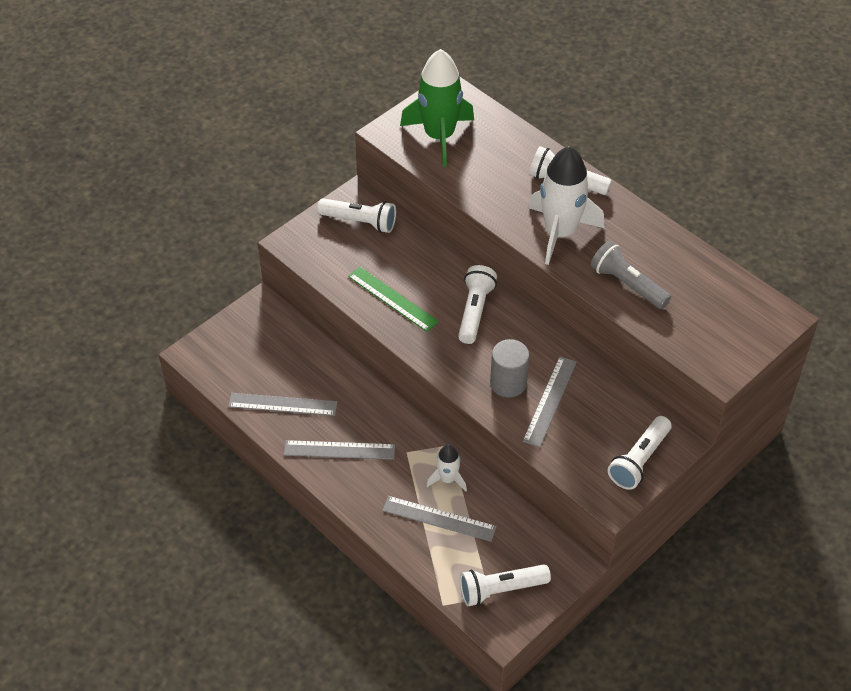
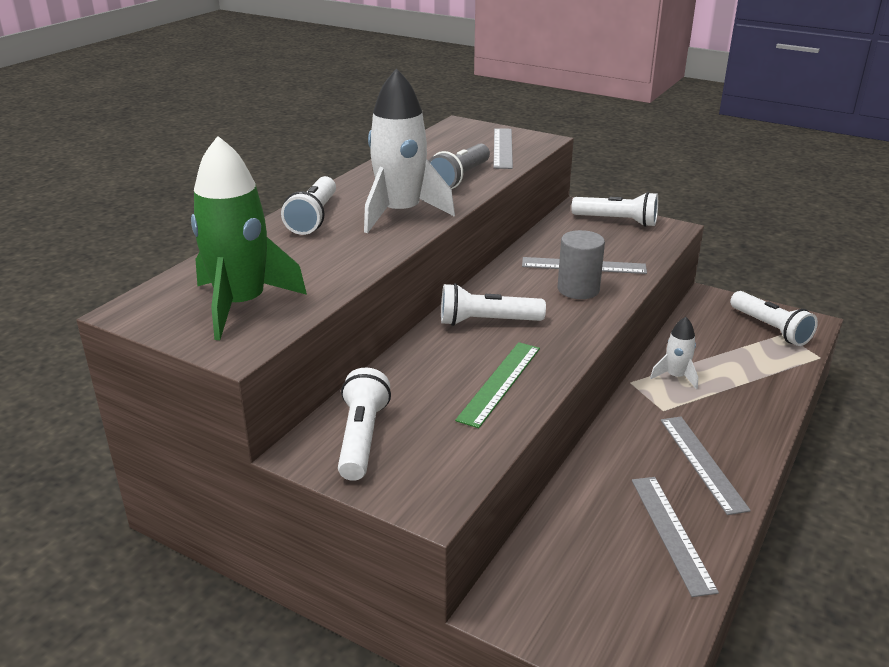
camera: 105 degrees left, 20 degrees down
grey ruler [382,496,497,542] -> grey ruler moved to [493,128,513,169]

